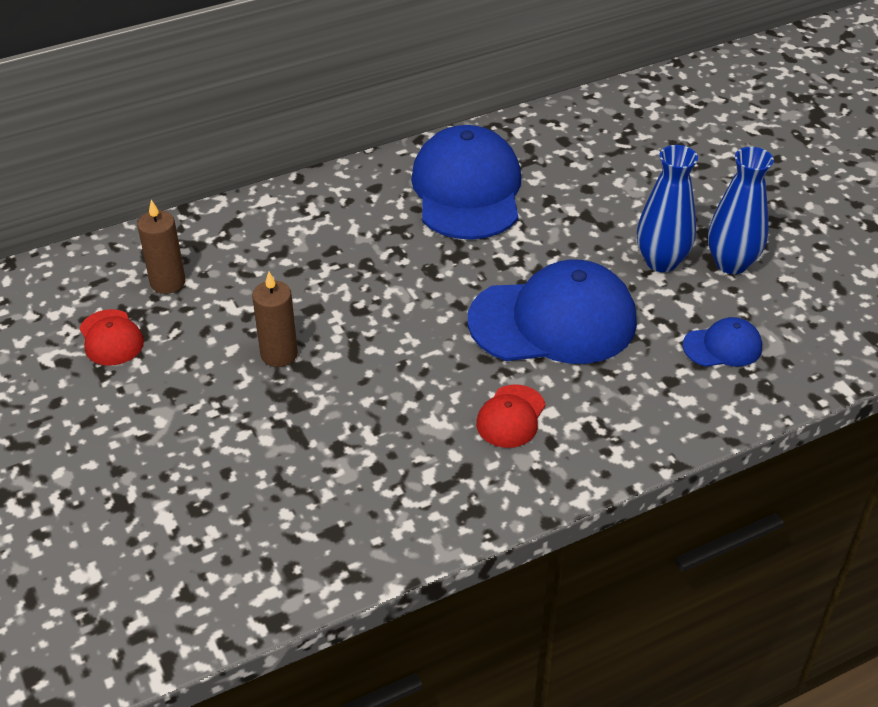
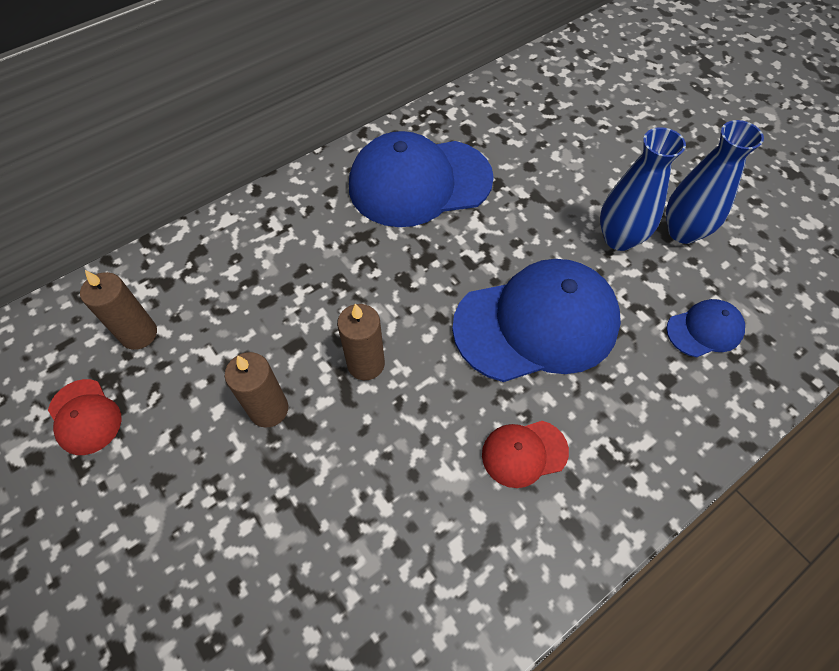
camera: 10 degrees left, 15 degrees up
blue cap [411,125,521,240] -> blue cap turned 90 degrees counterclockwise [349,131,494,227]
red cap [476,385,545,448] -> red cap turned 60 degrees clockwise [482,421,569,488]
none -> brown candle [337,303,385,380]

